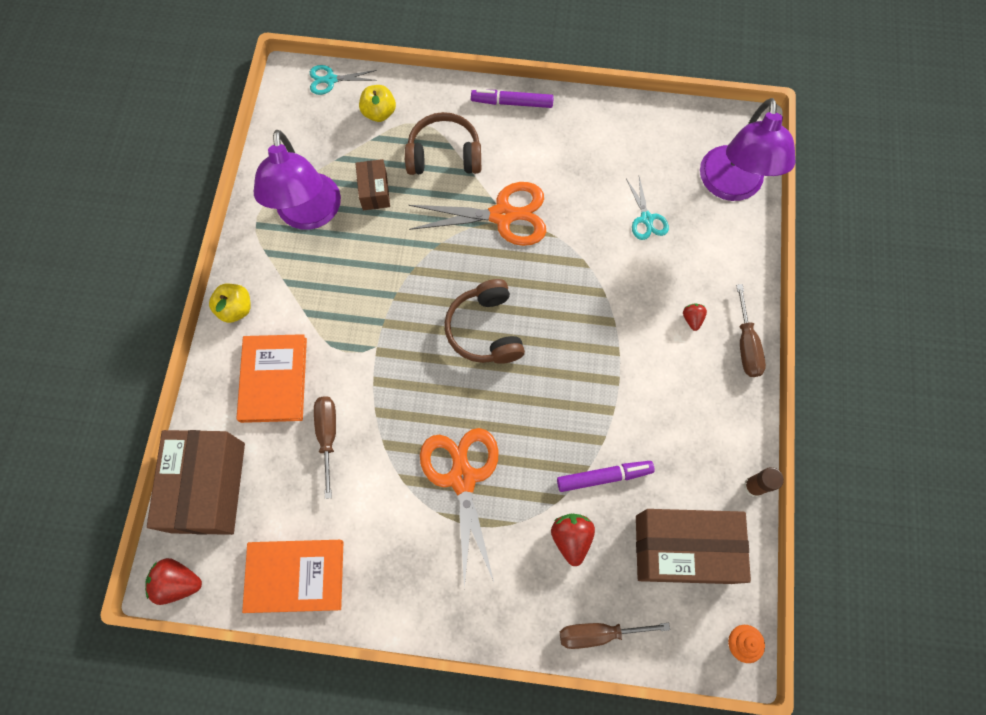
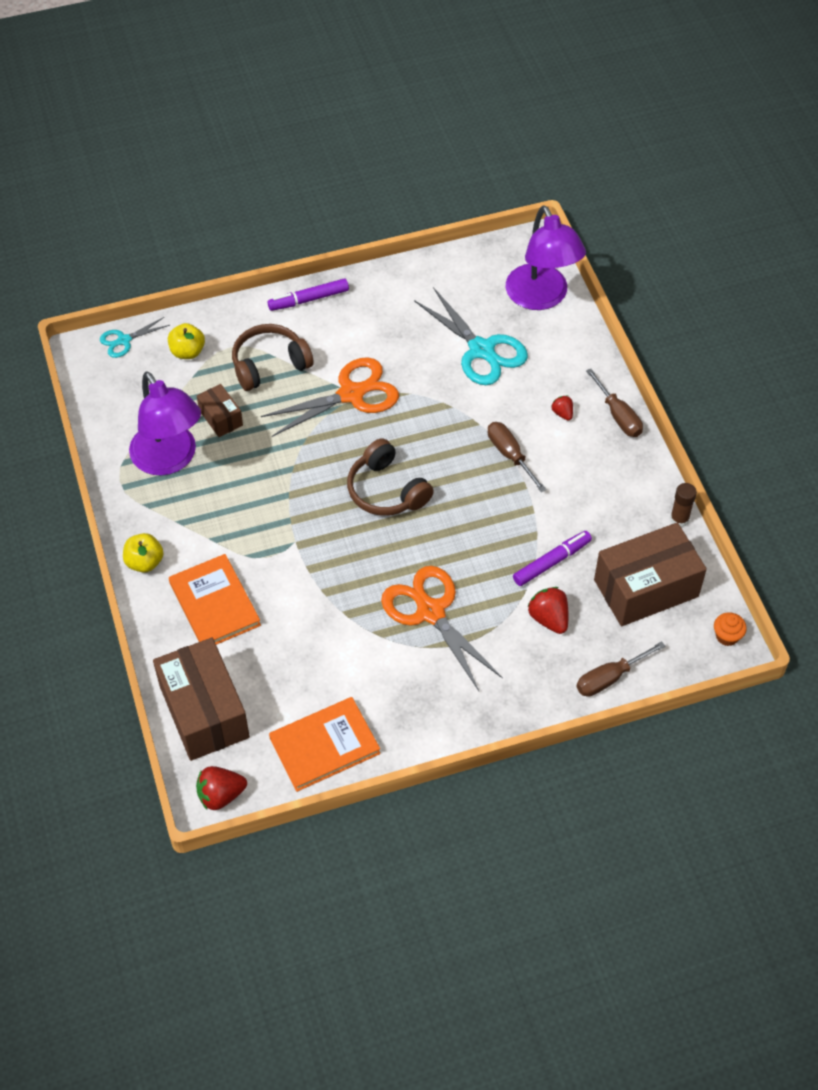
camera: 25 degrees left, 15 degrees down
brown screwdriver [314,396,336,499] -> brown screwdriver moved to [488,422,546,492]
turquoise scissors [626,177,669,240] -> turquoise scissors [414,287,528,385], size x1.91

